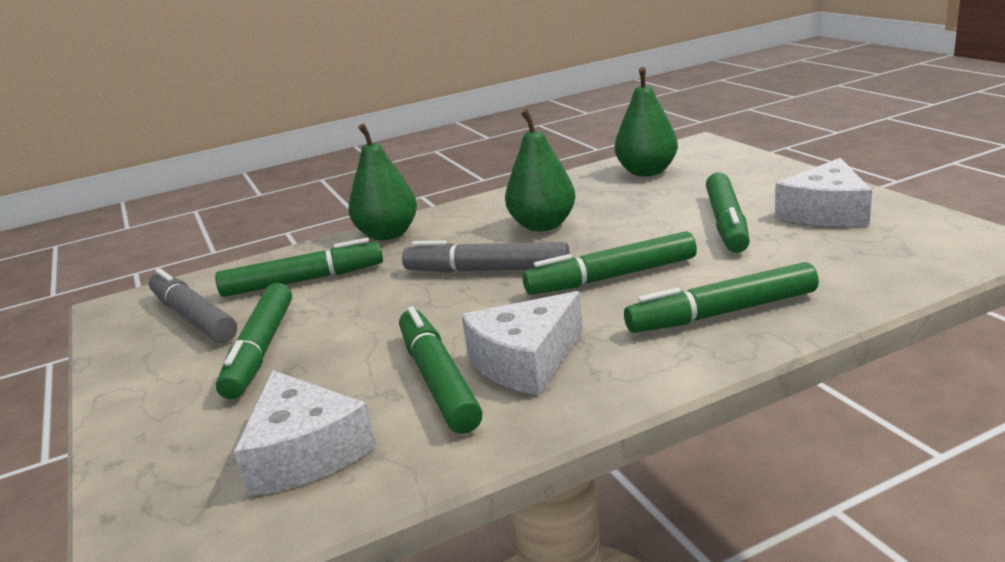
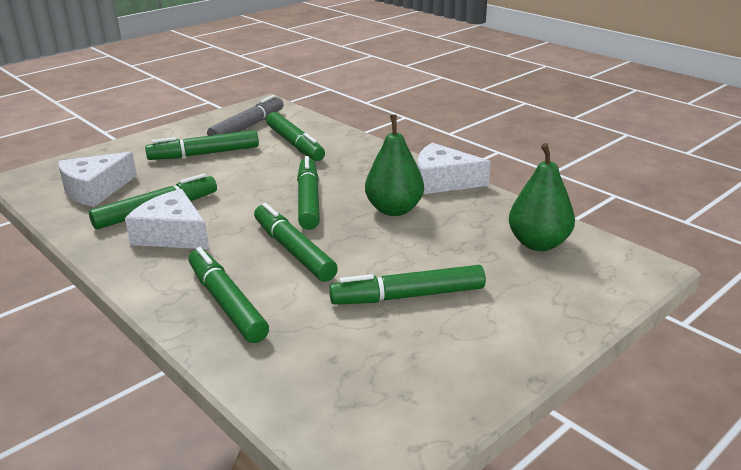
camera: 70 degrees right, 5 degrees up
green pear [348,124,417,240] -> none
grey marker [402,240,570,272] -> green marker [297,156,320,230]
white cheese [775,158,872,227] -> white cheese moved to [418,143,490,194]

